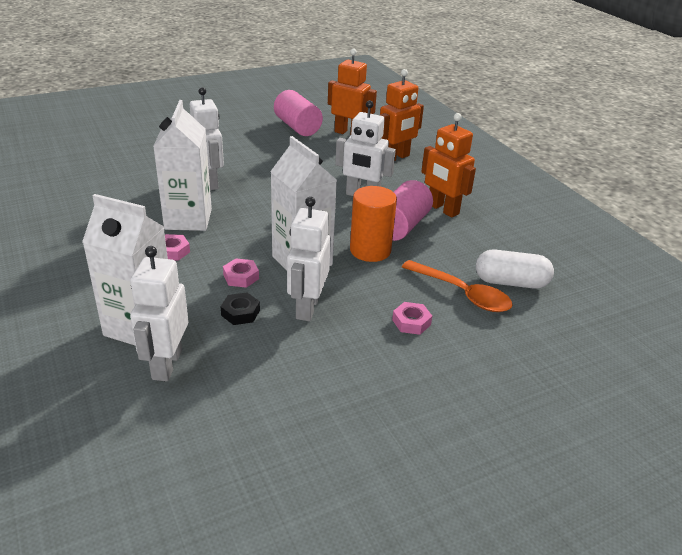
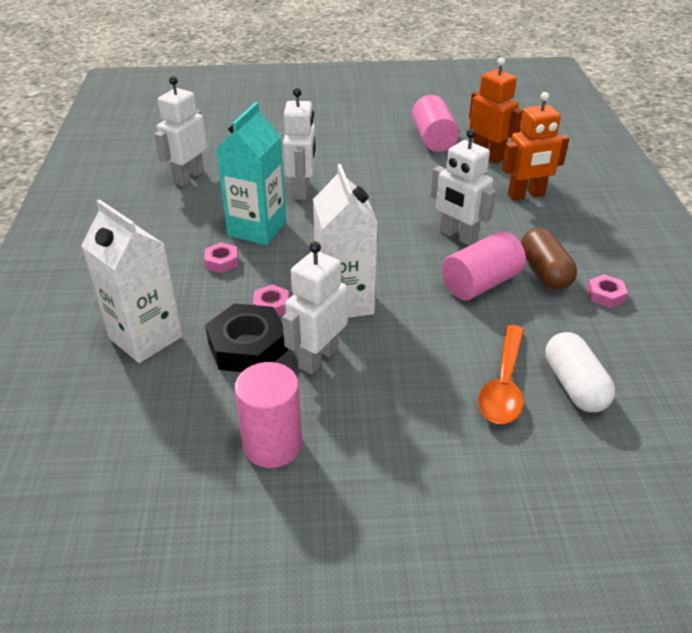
camera: 25 degrees right, 5 degrees up
white robot [130,246,188,382] -> white robot moved to [154,76,207,186]
white carton [153,100,212,231] -> turquoise carton [216,102,286,245]
black nut [221,293,260,325] -> black nut [205,303,288,372], size x1.94
orange cylinder [350,186,397,262] -> none
pink nut [392,302,432,335] -> pink nut moved to [587,274,628,308]
orange spoon [402,260,513,312] -> orange spoon turned 45 degrees clockwise [478,325,524,424]
orange robot [421,113,476,218] -> brown capsule [521,228,577,290]
white capsule [476,249,554,289] -> white capsule turned 45 degrees clockwise [545,332,615,412]
none -> pink cylinder [234,362,302,468]

